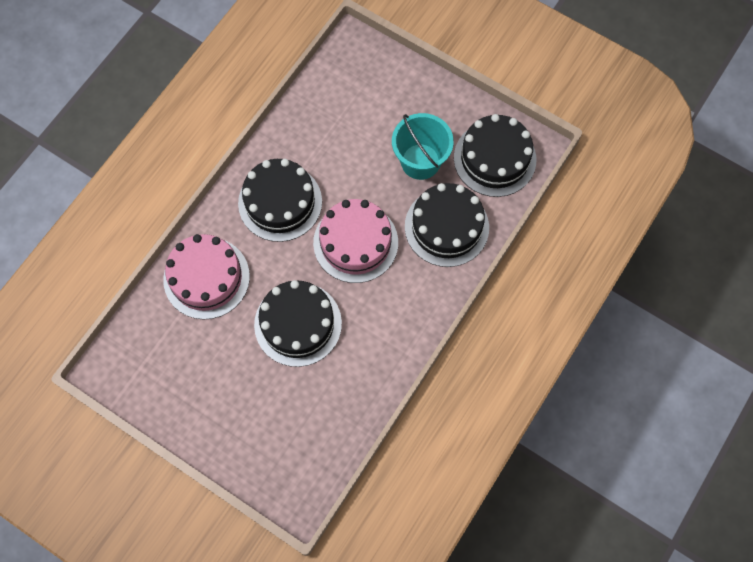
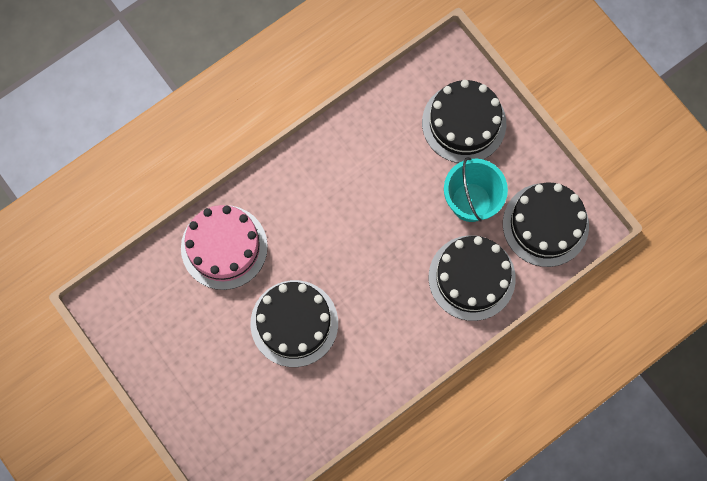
camera: 20 degrees right, 5 degrees up
black cake [238,159,322,242] -> black cake moved to [422,80,506,163]
pink cake [313,199,398,283] -> none

